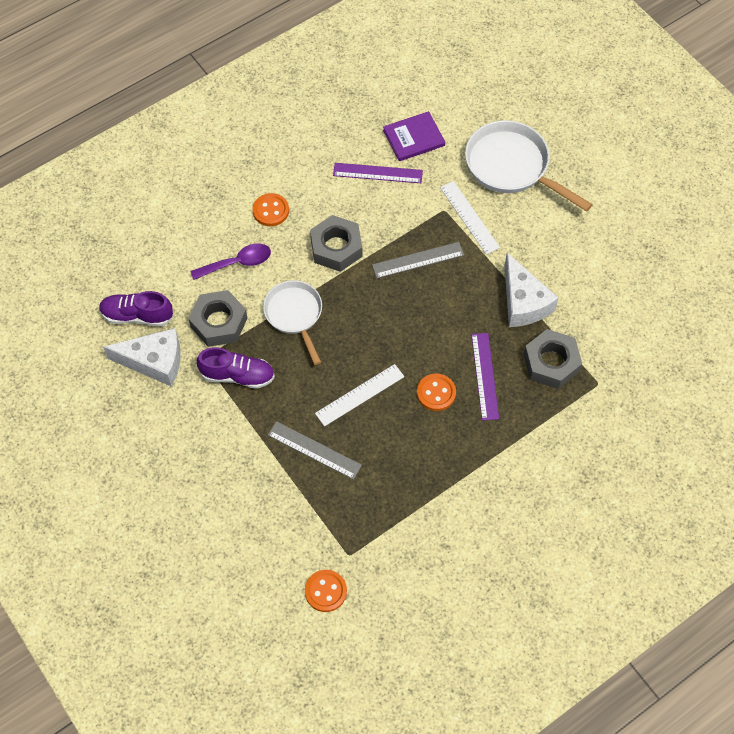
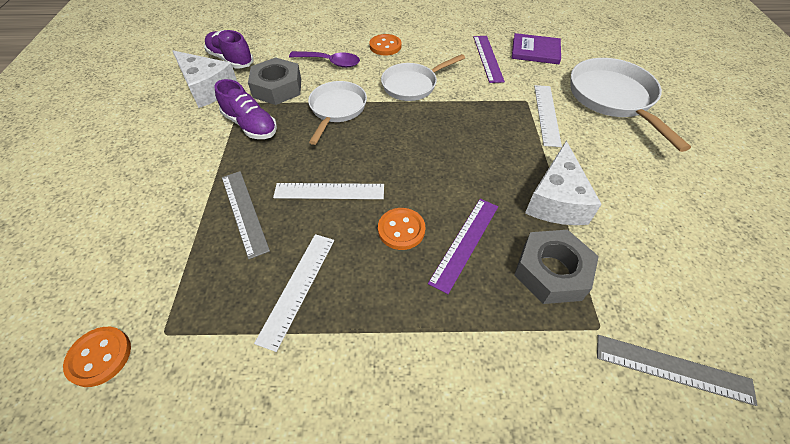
camera: 35 degrees right, 10 degrees down
grey nut [310,215,362,272] -> white pan [381,54,465,101]
purple ruler [333,163,423,183] -> purple ruler turned 45 degrees clockwise [473,36,505,83]
grey ruler [372,242,464,278] -> grey ruler moved to [597,335,757,406]
none -> white ruler [254,234,334,352]

